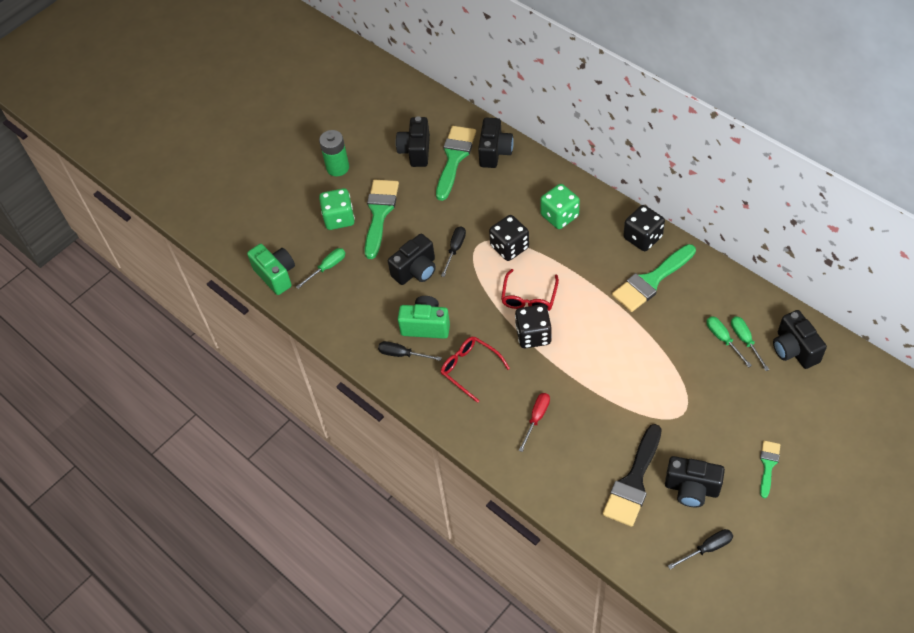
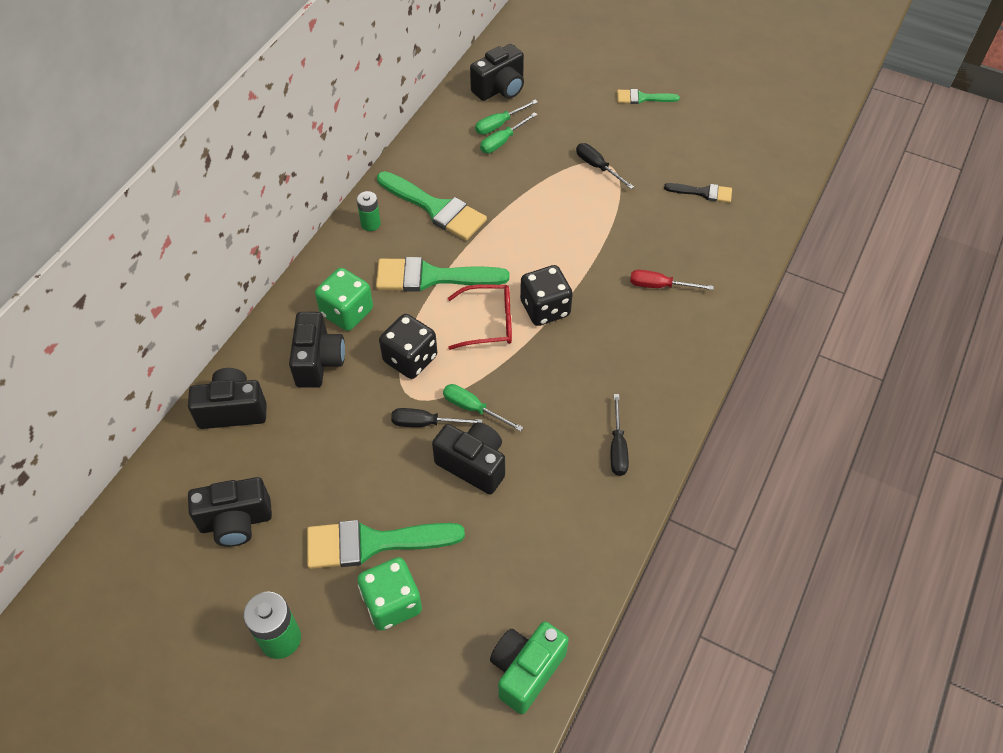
camera: 110 degrees left, 0 degrees up
green screwdriver [296,248,345,289] -> green screwdriver moved to [443,384,523,432]
green camera [398,296,450,339] -> none
green brush [436,126,476,201] -> green brush moved to [376,257,509,292]
red glasses [440,337,510,403] -> none
black brush [603,424,662,527] -> black brush [664,183,732,203], size x0.54
black dice [623,205,665,251] -> green battery [357,191,381,231]
black camera [665,456,725,507] -> black camera moved to [289,312,345,388]
black screwdriver [668,529,733,569] -> black screwdriver moved to [576,143,634,189]

